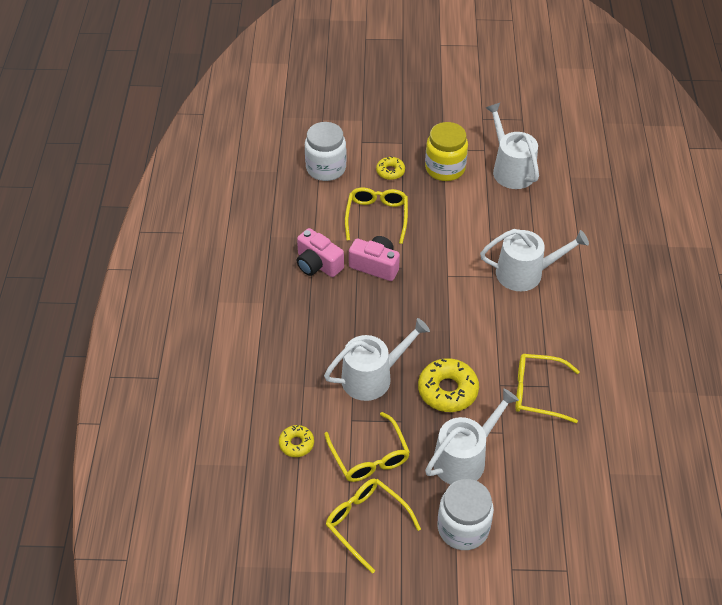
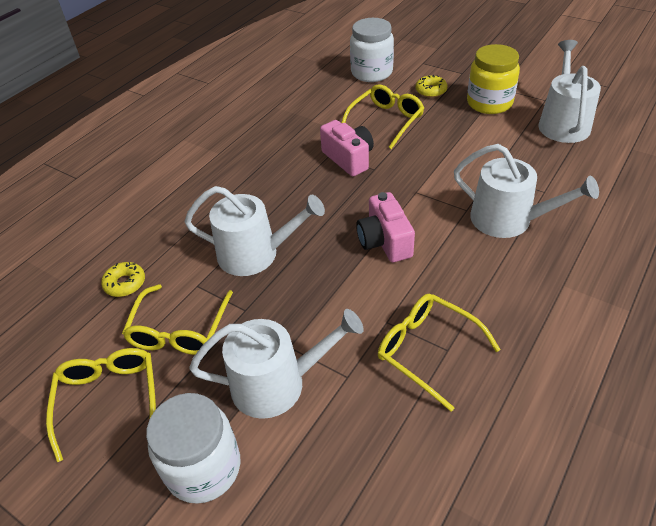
camera: 35 degrees right, 5 degrees down
pink camera [296,228,344,277] -> pink camera moved to [356,192,415,262]
yellow donut [418,358,479,412] -> none

